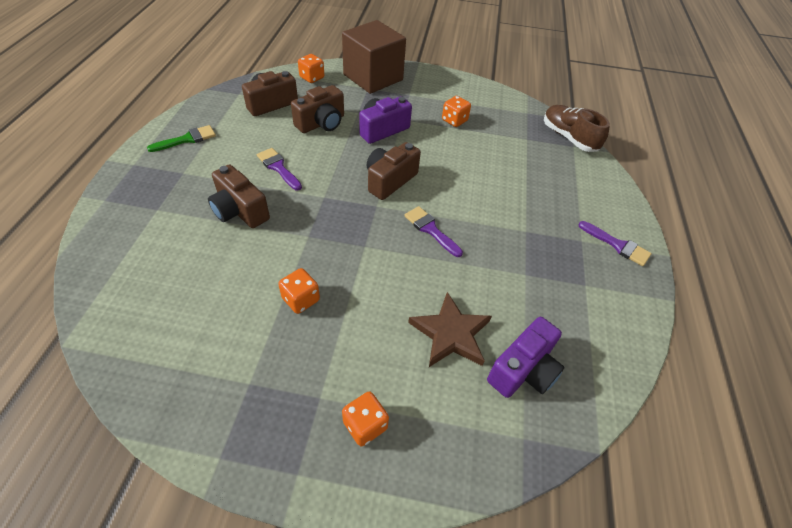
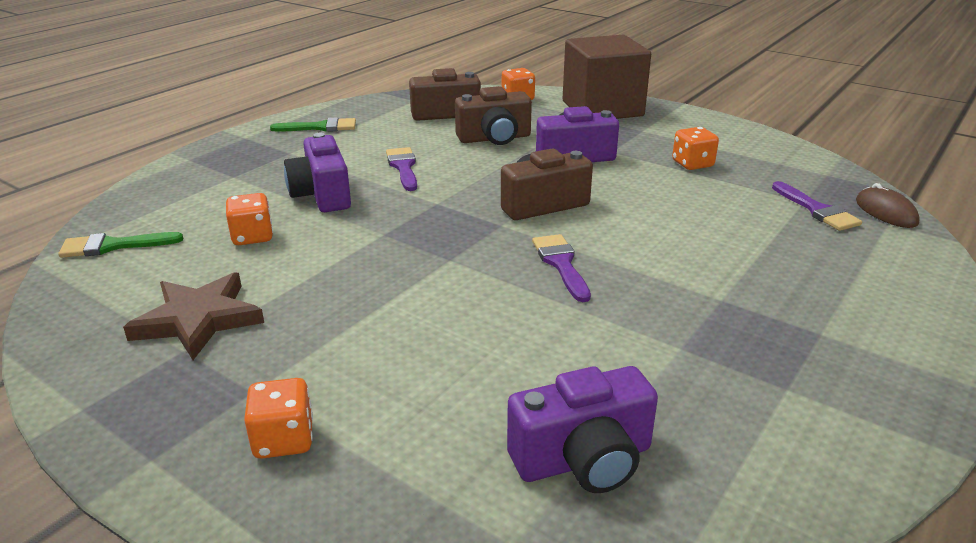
camera: 30 degrees right, 20 degrees down
brown camera [208,164,270,228] -> purple camera [284,133,351,212]
orange dice [278,268,320,314] -> orange dice moved to [226,193,273,245]
brown star [408,292,492,367] -> brown star moved to [123,272,264,360]
brown shoe [544,105,610,152] -> brown mouse [856,183,920,228]
purple brush [578,221,652,266] -> purple brush moved to [772,181,862,231]
none -> green brush [58,232,183,258]

